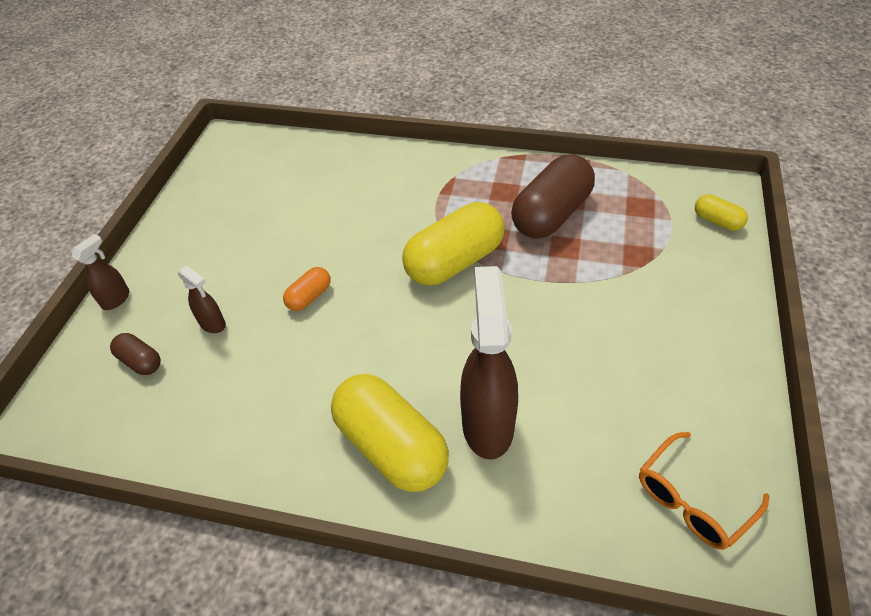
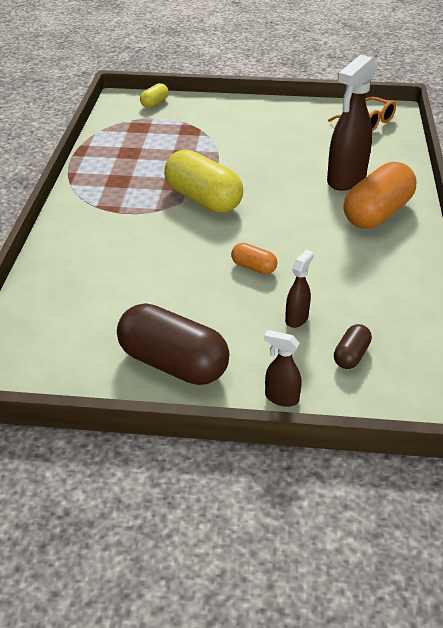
camera: 100 degrees left, 10 degrees down
yellow capsule [331,374,449,492] -> orange capsule [343,162,416,229]
brown spray bottle [460,266,518,460] -> brown spray bottle turned 45 degrees counterclockwise [327,55,377,191]
brown capsule [511,154,595,239] -> brown capsule moved to [117,303,229,385]

